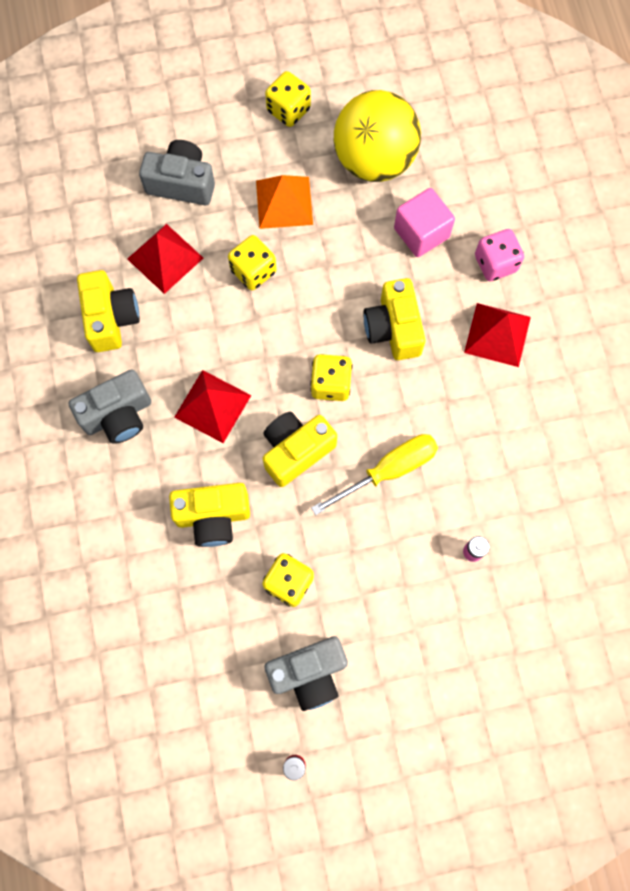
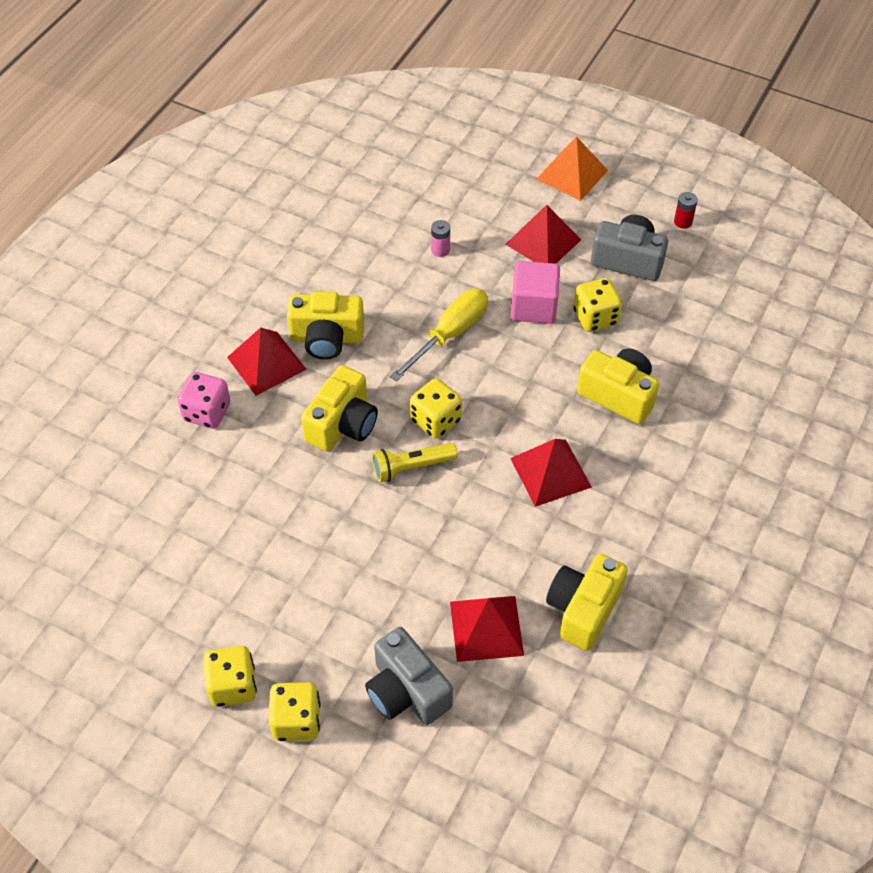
camera: 140 degrees left, 20 degrees down
grey camera [68,369,151,444] -> none
yellow dice [228,235,277,290] -> yellow dice moved to [268,682,320,741]
orange pyramid [256,175,313,229] -> orange pyramid moved to [537,137,608,201]
yellow camera [263,412,337,487] -> yellow camera moved to [287,291,364,360]
yellow screwdriver [311,434,438,515] -> yellow screwdriver turned 120 degrees clockwise [390,289,488,381]
yellow ball [334,90,421,182] -> none
pink cube [394,188,455,257] -> pink cube moved to [511,261,560,324]
none -> yellow flashlight [372,443,458,482]
none -> red pyramid [505,205,581,264]

